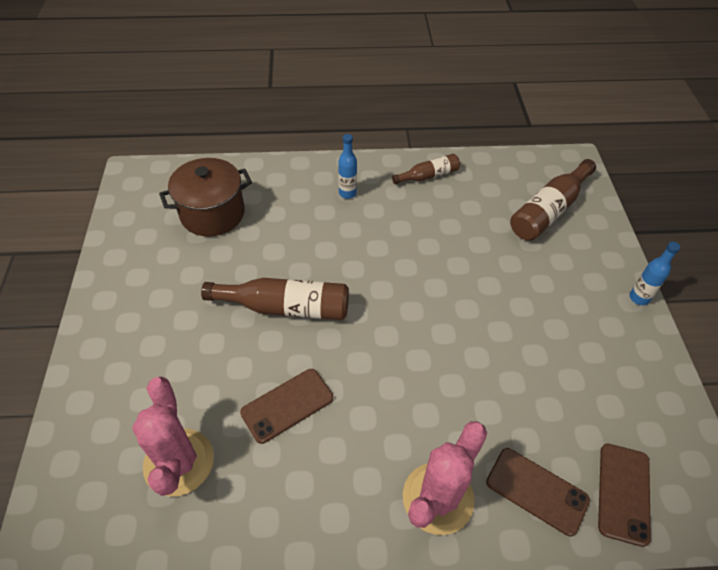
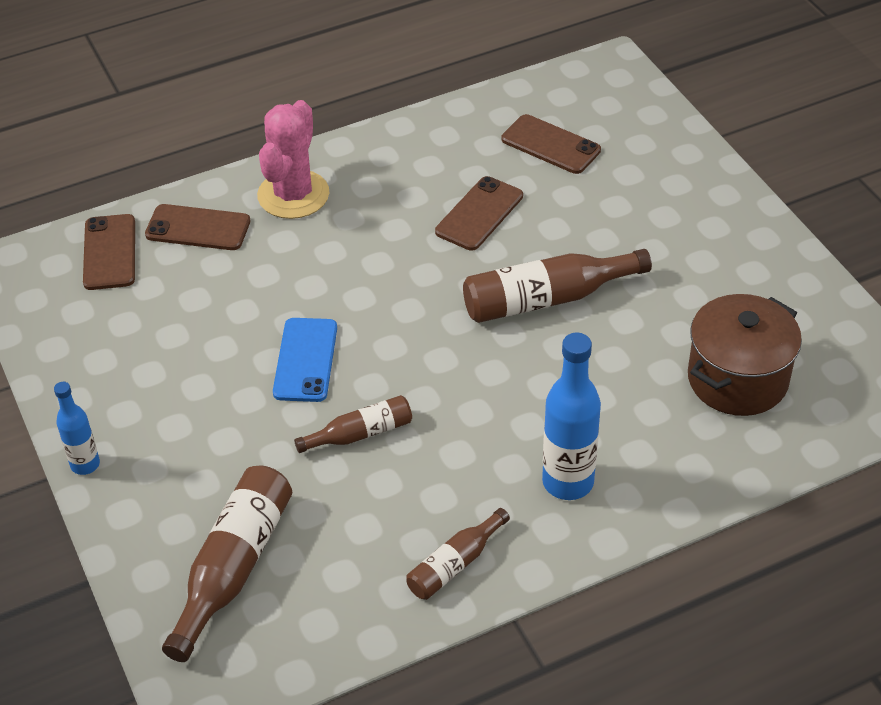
camera: 160 degrees right, 5 degrees down
pink cactus [132,377,214,497] -> brown phone [502,114,601,174]
blue bottle [338,134,357,199] -> blue bottle [542,333,601,500], size x1.72
none -> blue phone [273,318,337,402]
none -> brown bottle [294,395,412,453]

